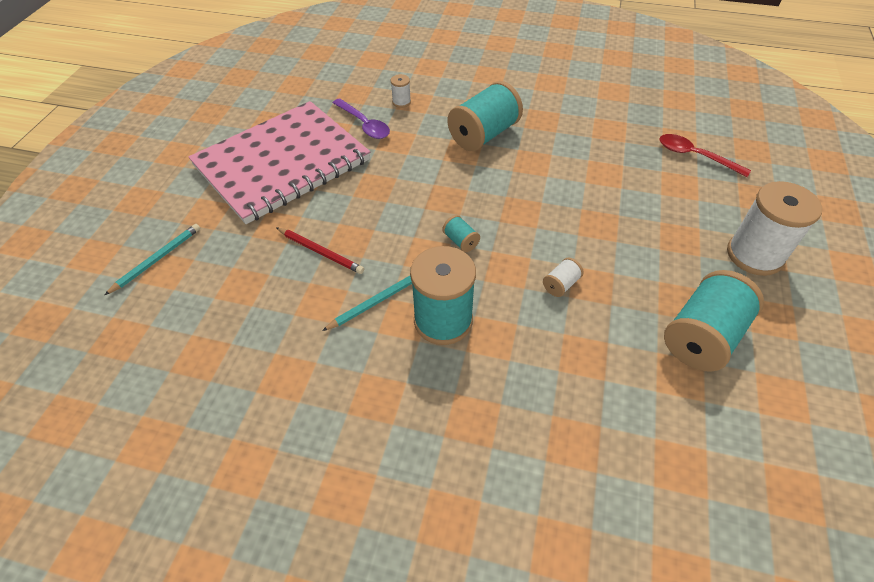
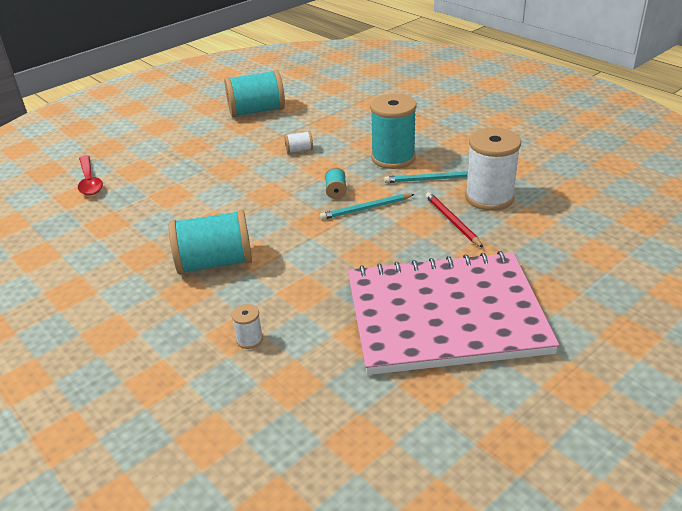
camera: 145 degrees left, 15 degrees down
turquoise pencil [105,224,200,295] -> turquoise pencil moved to [320,194,415,220]
purple spoon [333,99,390,139] -> none
white spool [727,181,822,276] -> white spool moved to [465,128,521,211]

